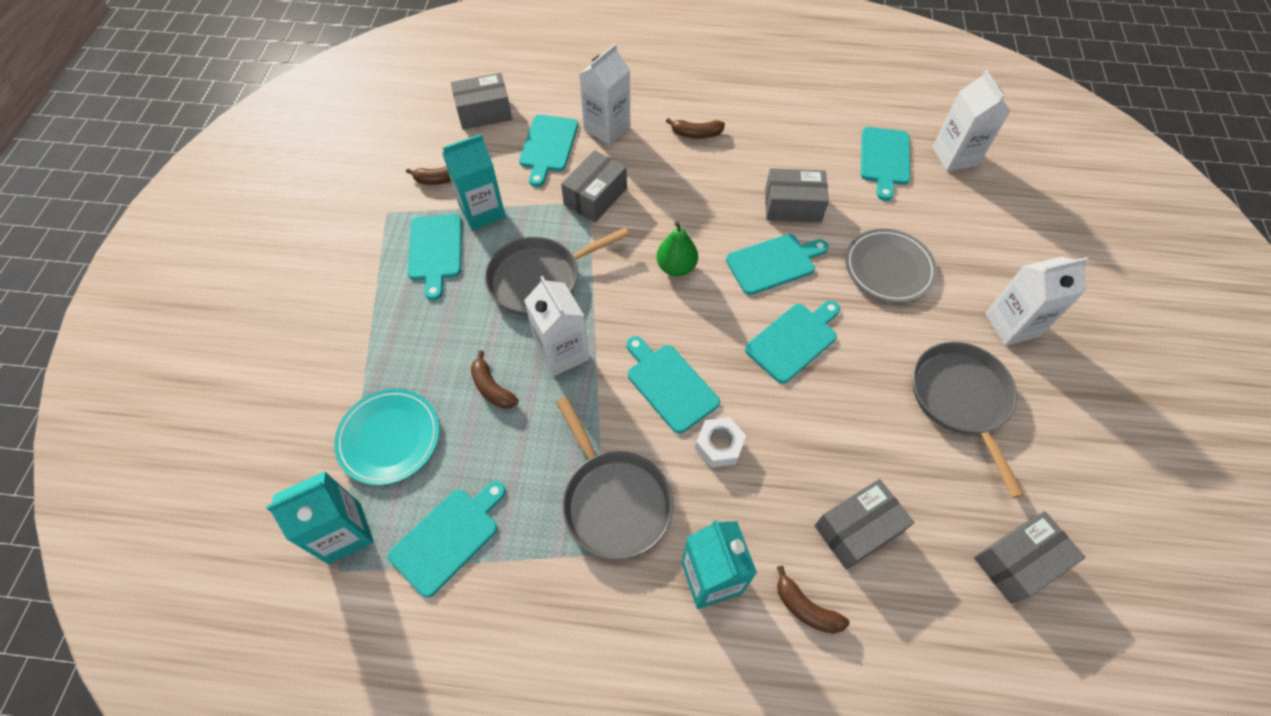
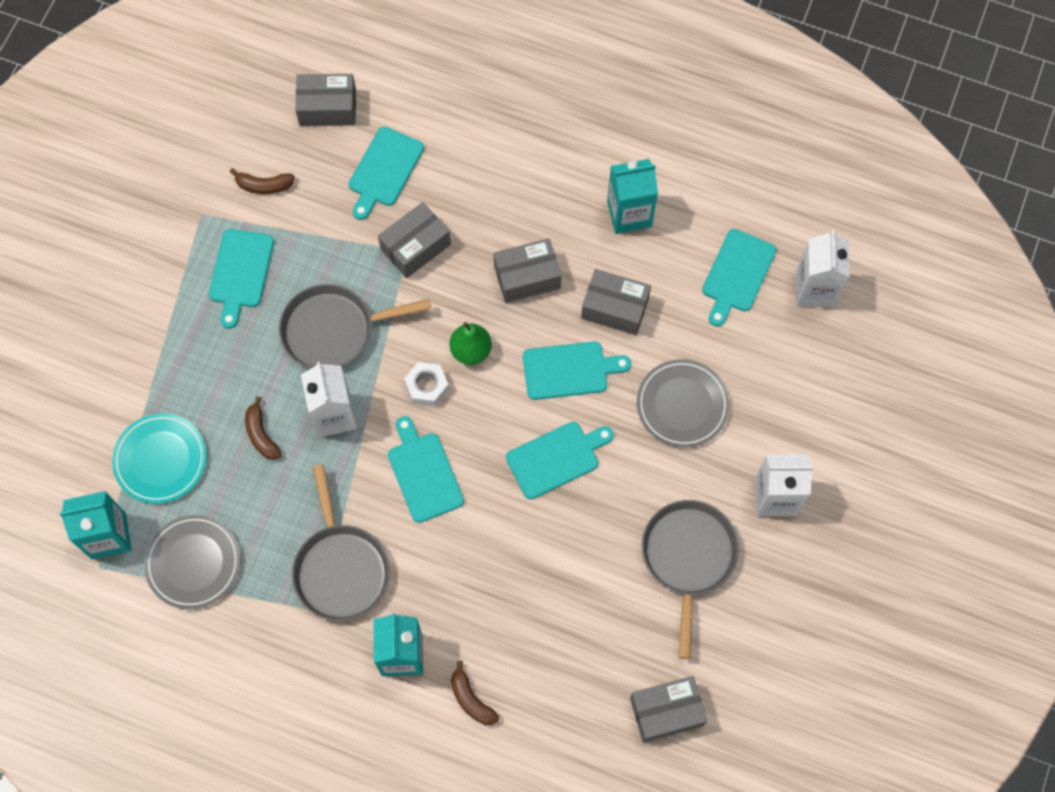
camera: 15 degrees right, 10 degrees up
turquoise cutting board [388,481,506,598] -> grey plate [144,515,241,609]
turquoise carton [442,134,506,231] -> turquoise carton moved to [607,159,658,234]
white carton [579,44,630,145] -> none
brown banana [666,118,725,139] -> none
white nut [695,417,746,468] -> white nut moved to [404,362,449,406]
grey box [814,479,914,570] -> grey box moved to [493,238,561,303]

